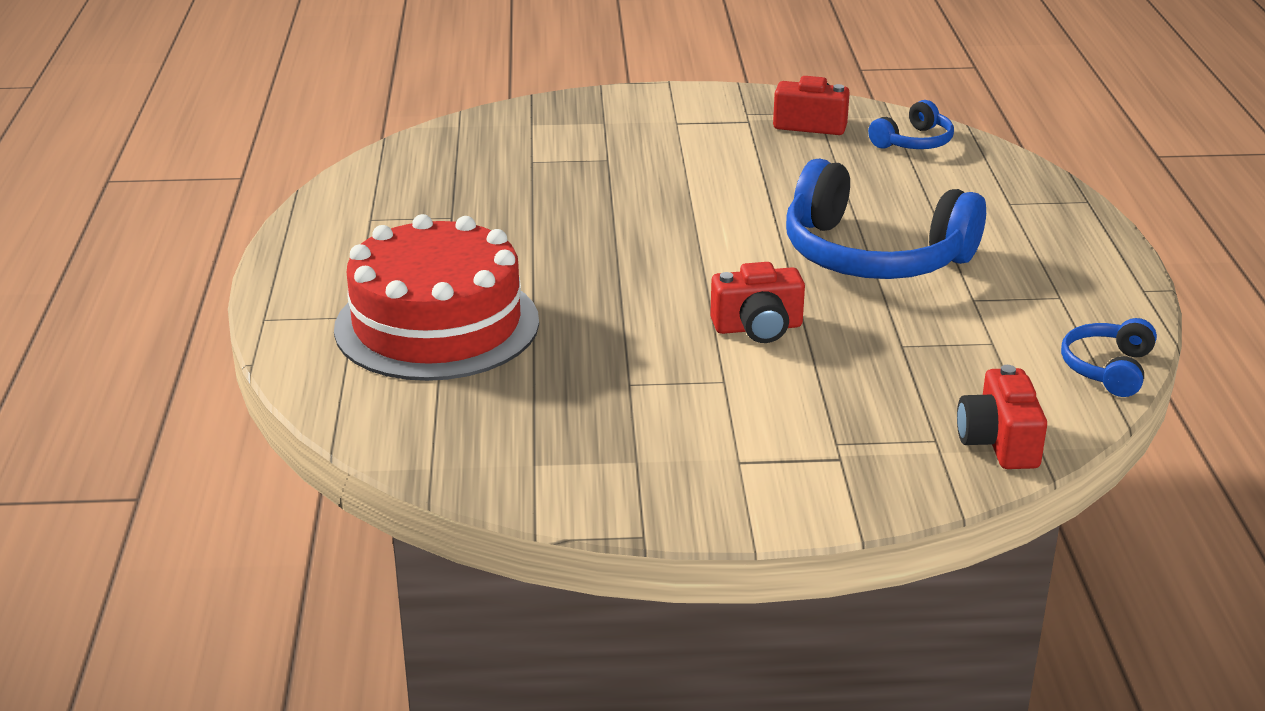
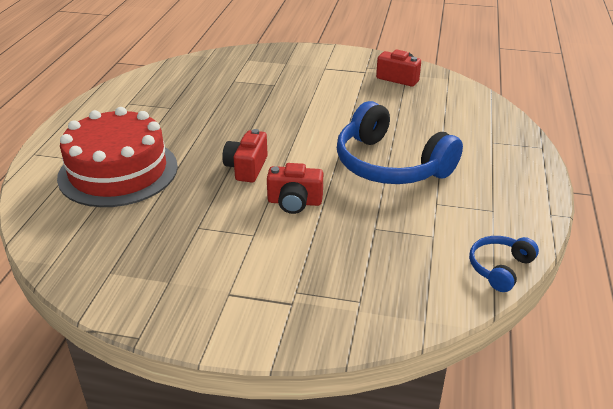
camera: 15 degrees right, 5 degrees up
blue headphones [868,100,954,149] -> none
red camera [957,365,1047,469] -> red camera moved to [222,129,268,182]

